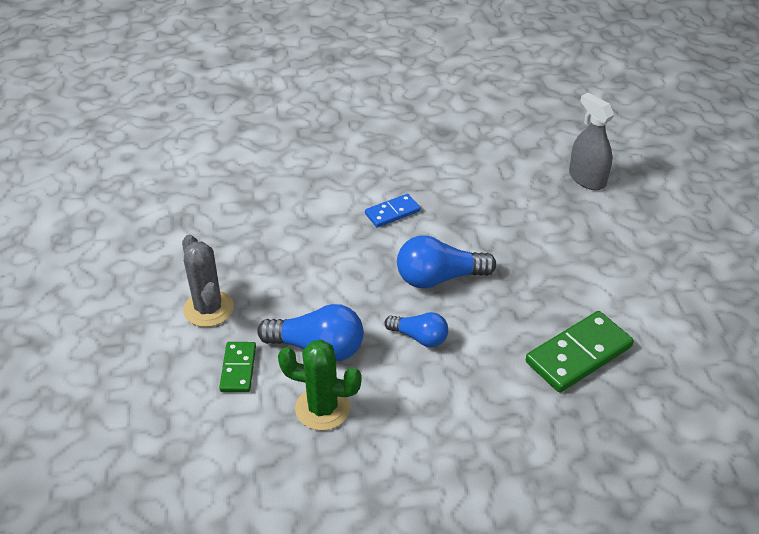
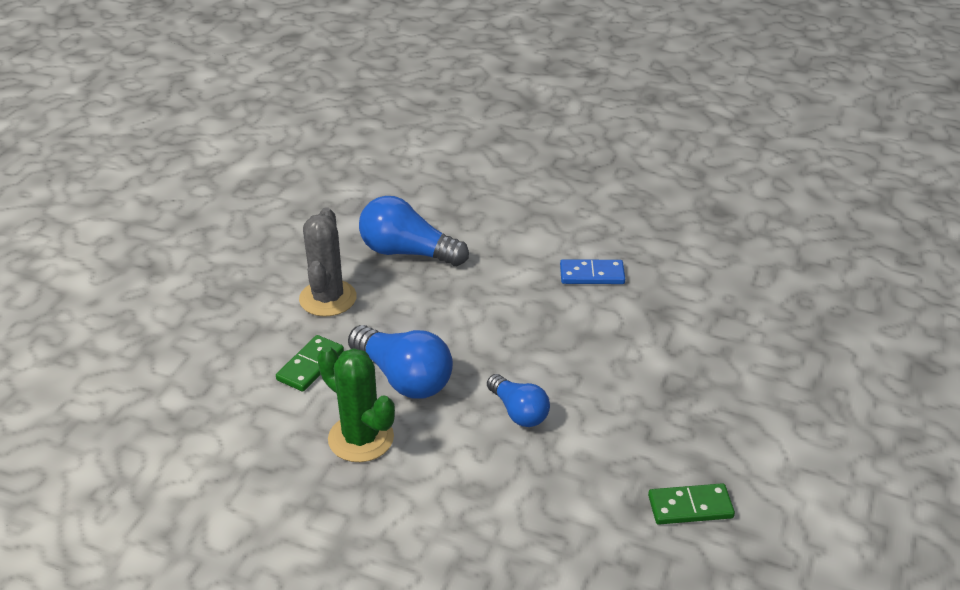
camera: 30 degrees right, 5 degrees down
blue light bulb [397,236,496,288] -> blue light bulb moved to [359,196,469,266]
green domino [526,311,634,393] -> green domino [648,483,735,525], size x0.58
grey spray bottle [569,93,614,190] -> none

